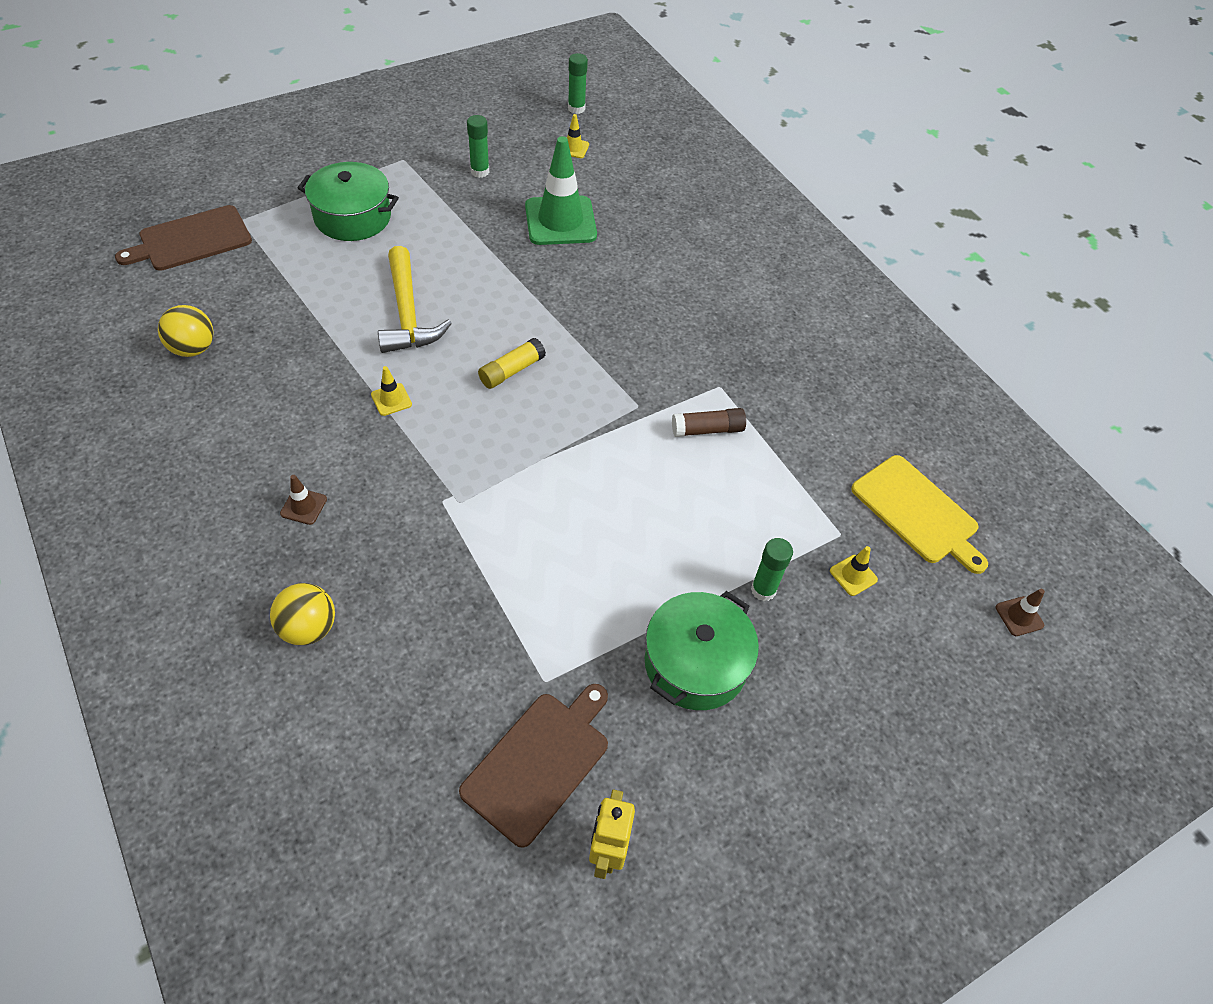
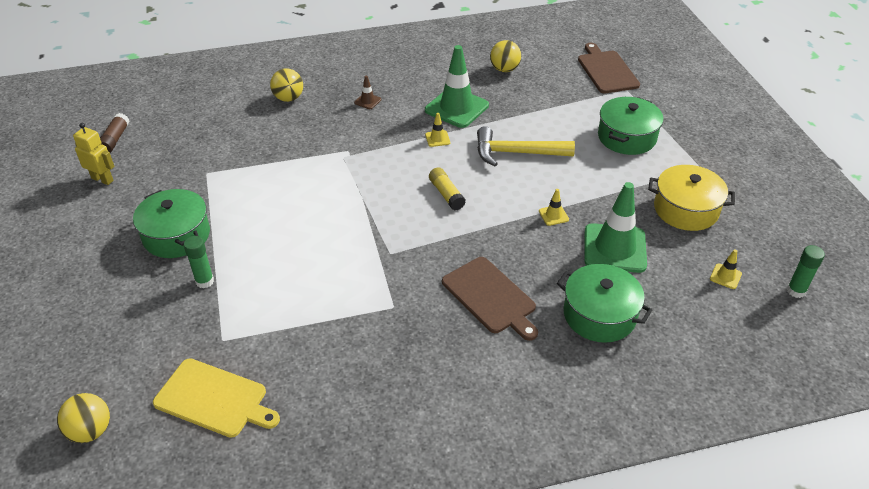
camera: 110 degrees right, 10 degrees down
brown cutting board [459,684,608,848] -> brown cutting board moved to [442,257,538,341]
green glue stick [467,115,489,178] -> yellow pot [648,165,735,231]
brown glue stick [672,408,746,437] -> brown glue stick moved to [100,113,129,153]
yellow traffic cone [830,546,878,596] -> yellow traffic cone moved to [539,189,569,226]
yellow cutting board [851,455,988,574] -> yellow cutting board turned 135 degrees counterclockwise [153,358,280,438]
brown traffic cone [996,589,1045,636] -> yellow ball [57,393,110,443]
none -> green traffic cone [425,45,489,128]
none -> green pot [557,264,652,343]

